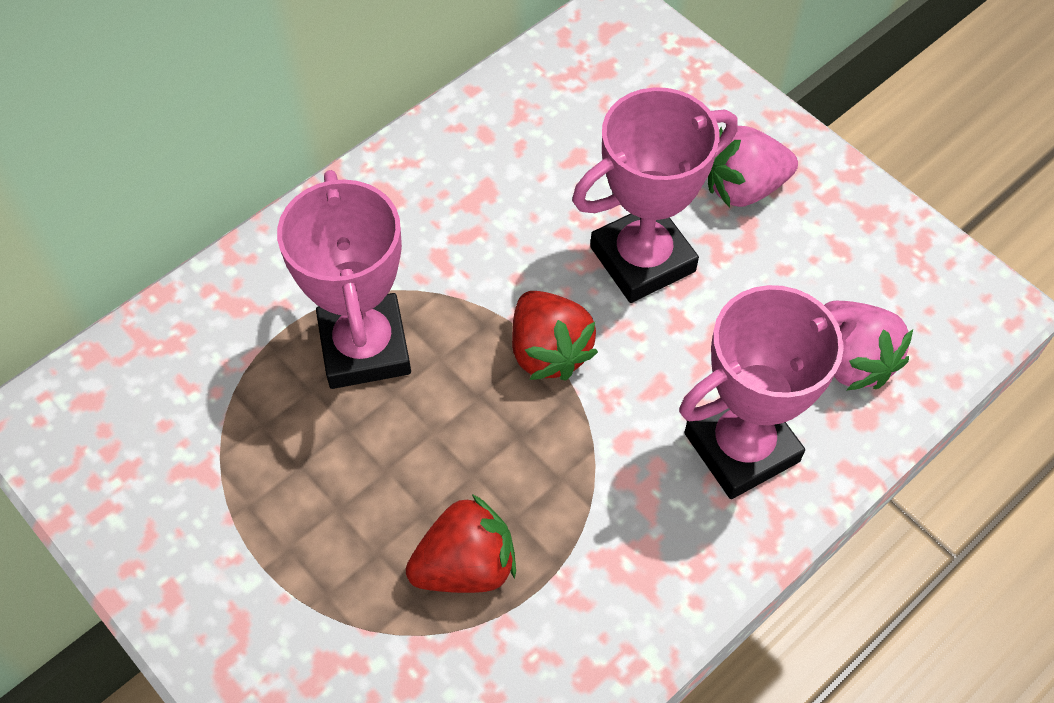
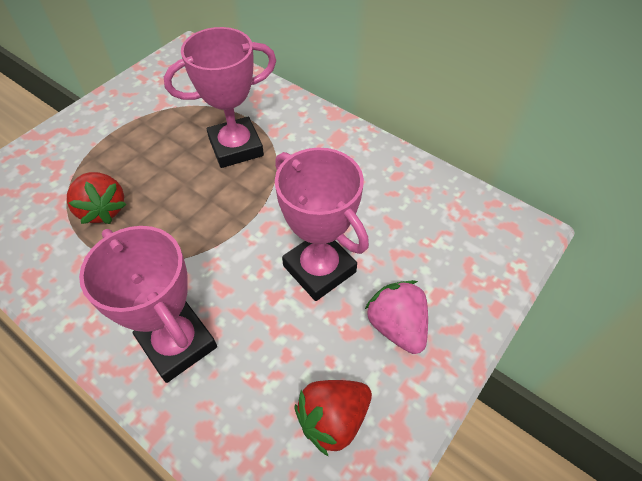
camera: 80 degrees right, 5 degrees down
red strawberry [512,291,598,380] -> red strawberry moved to [294,380,372,457]
pink strawberry [824,301,913,391] -> none

